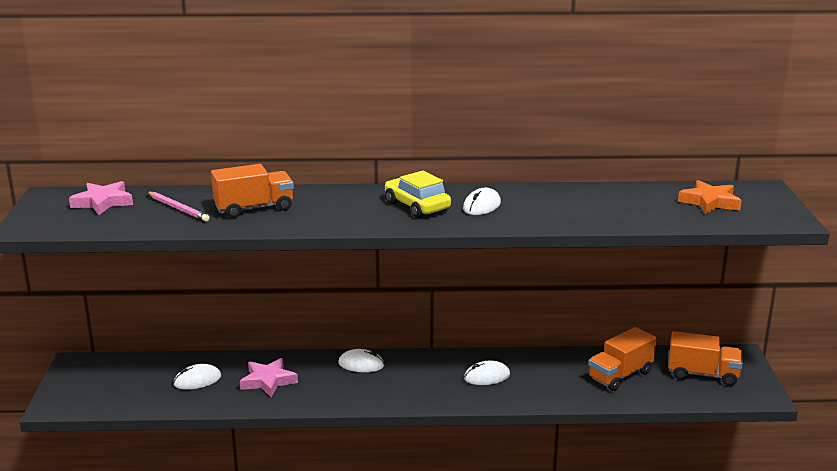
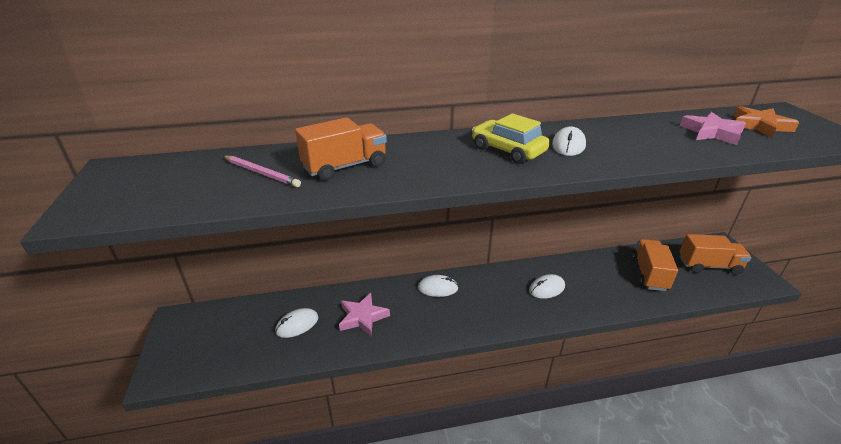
camera: 10 degrees left, 10 degrees up
pink star [69,181,133,215] -> pink star moved to [680,112,746,145]
orange truck [588,327,657,391] -> orange truck turned 150 degrees clockwise [632,239,678,291]

